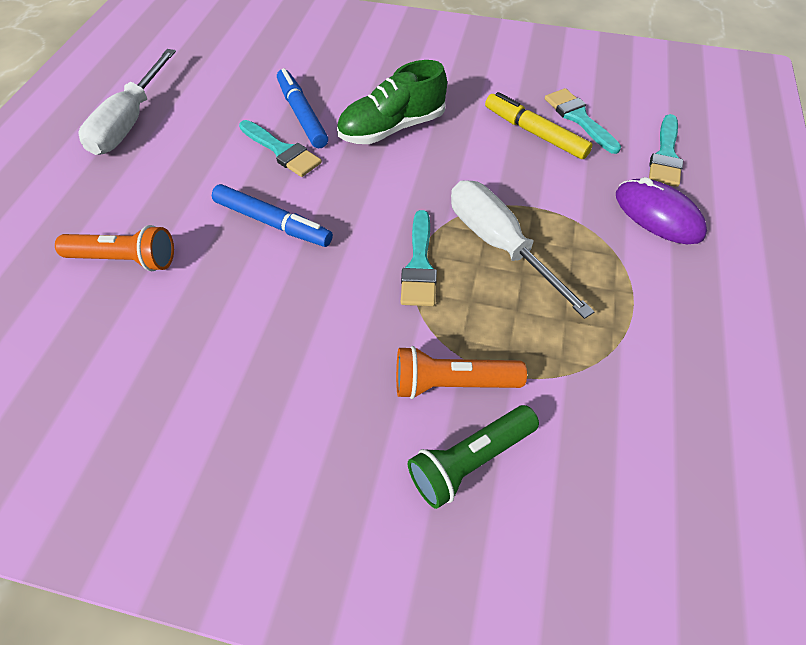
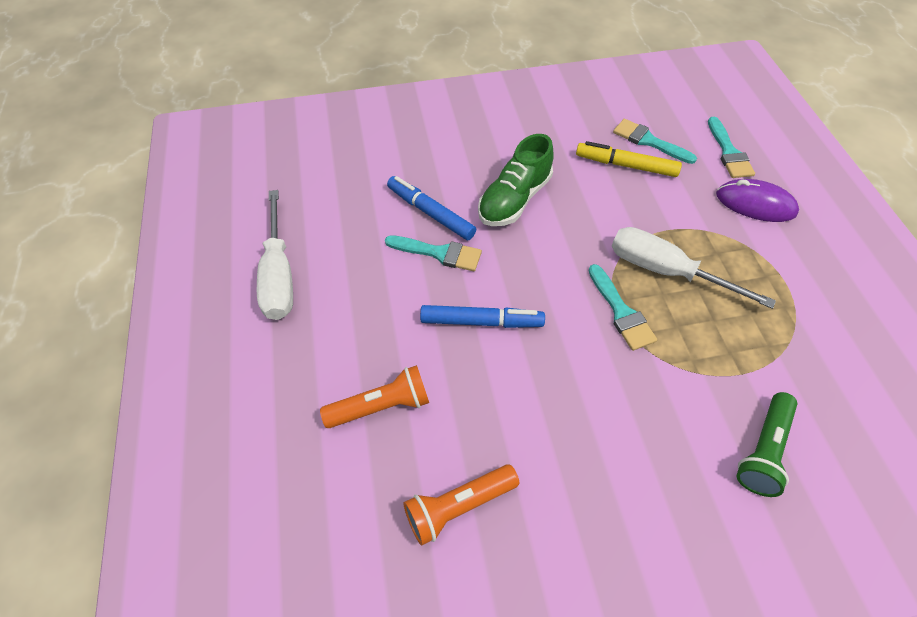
camera: 25 degrees left, 0 degrees up
orange flashlight [396,346,527,399] -> orange flashlight moved to [403,464,519,546]

